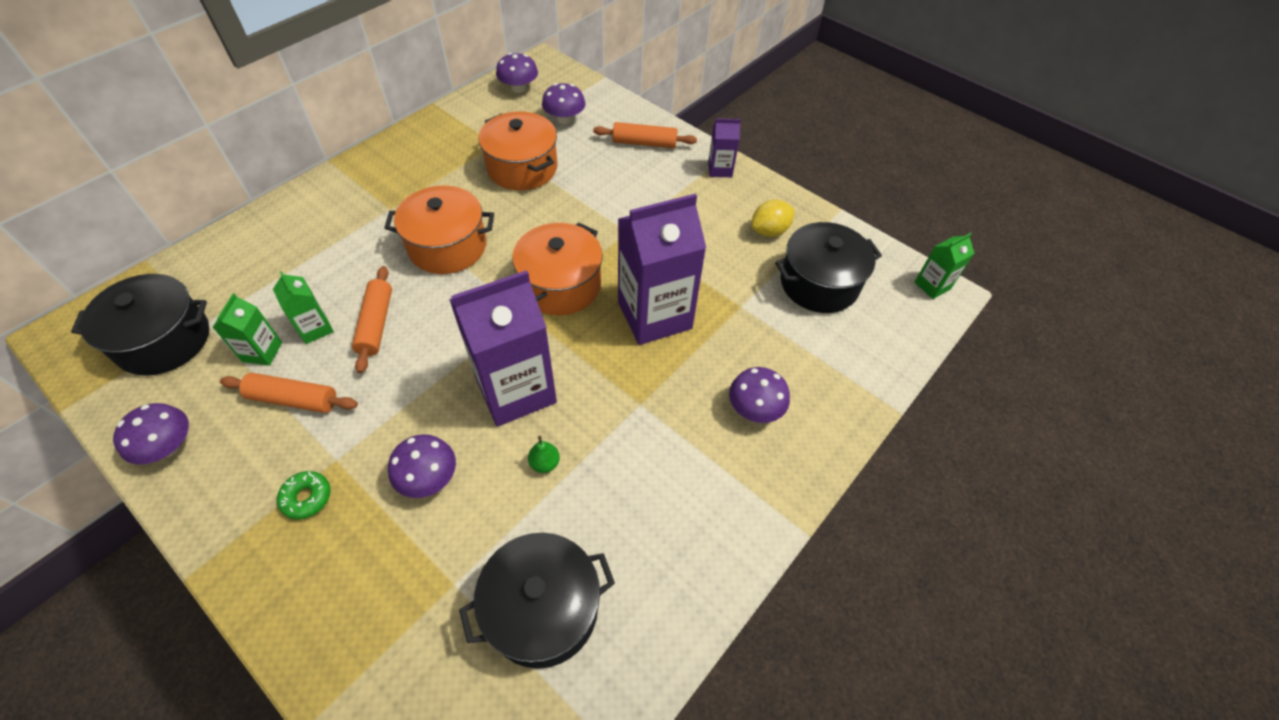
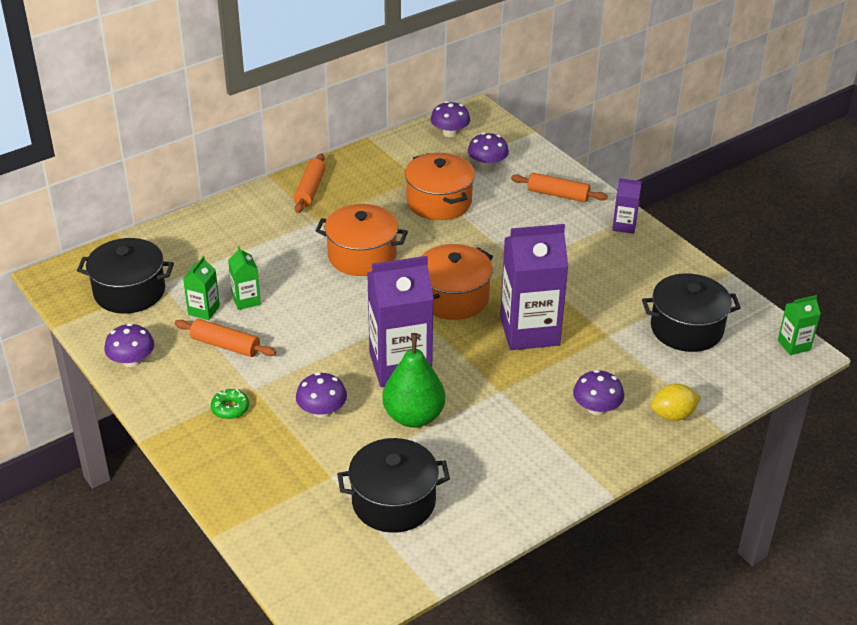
camera: 15 degrees right, 15 degrees down
orange rolling pin [352,266,392,373] -> orange rolling pin moved to [294,153,326,213]
green pear [528,436,560,473] -> green pear [382,333,445,428], size x2.49
yellow lemon [751,200,795,237] -> yellow lemon moved to [651,384,701,421]

